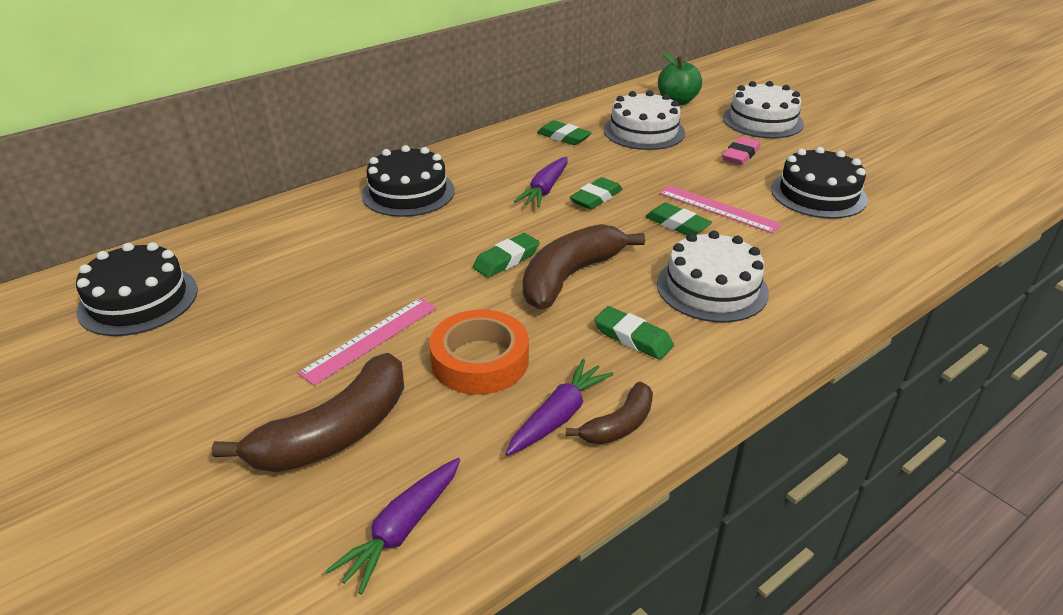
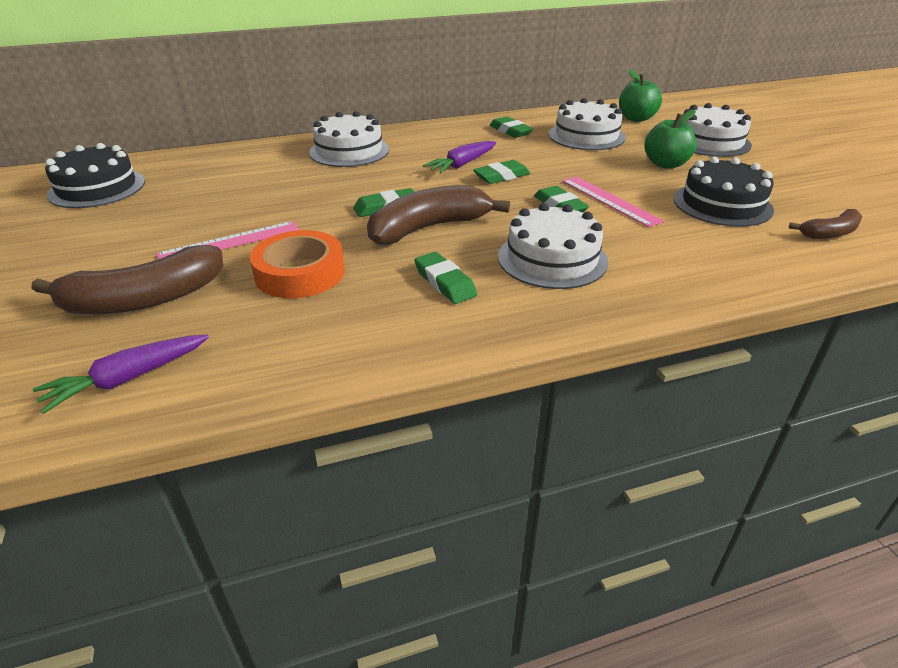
camera: 20 degrees right, 0 degrees up
black cake [362,145,455,217] -> white cake [309,111,389,167]
purple carrot [505,359,614,456] -> none
brown banana [566,382,653,445] -> brown banana moved to [789,209,862,239]
pink eraser [722,137,761,165] -> green apple [644,110,696,169]

